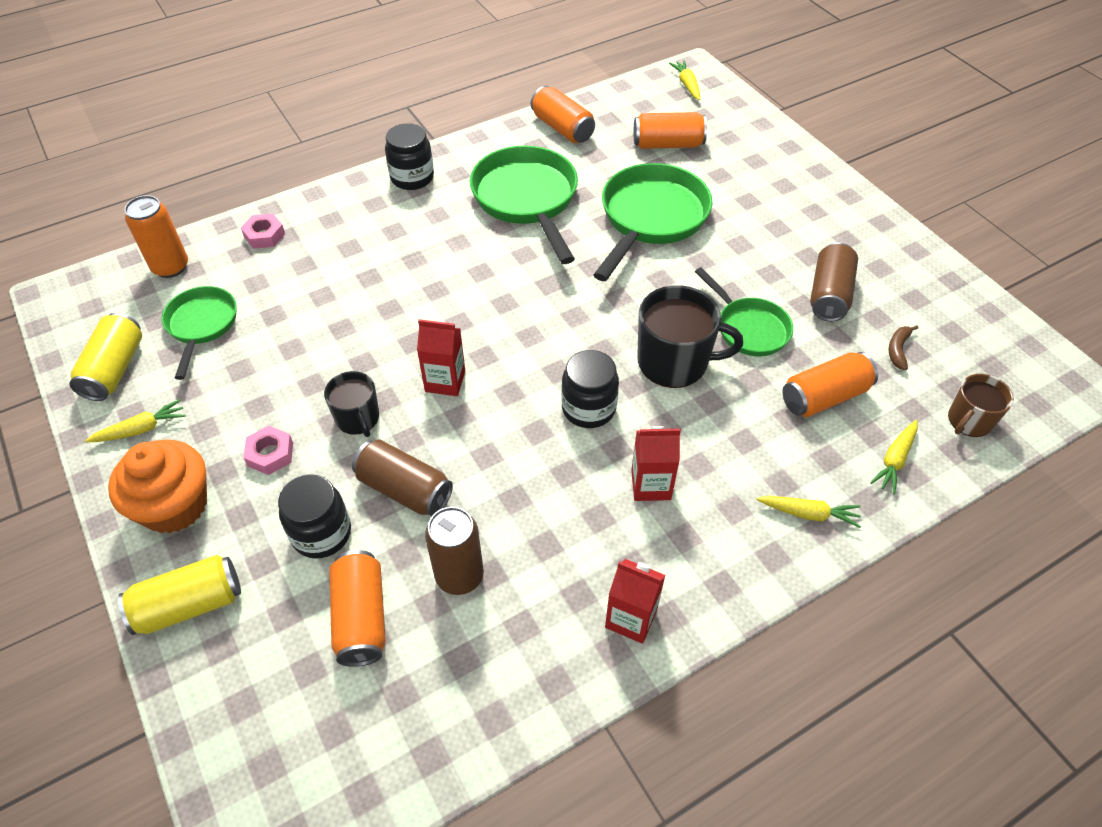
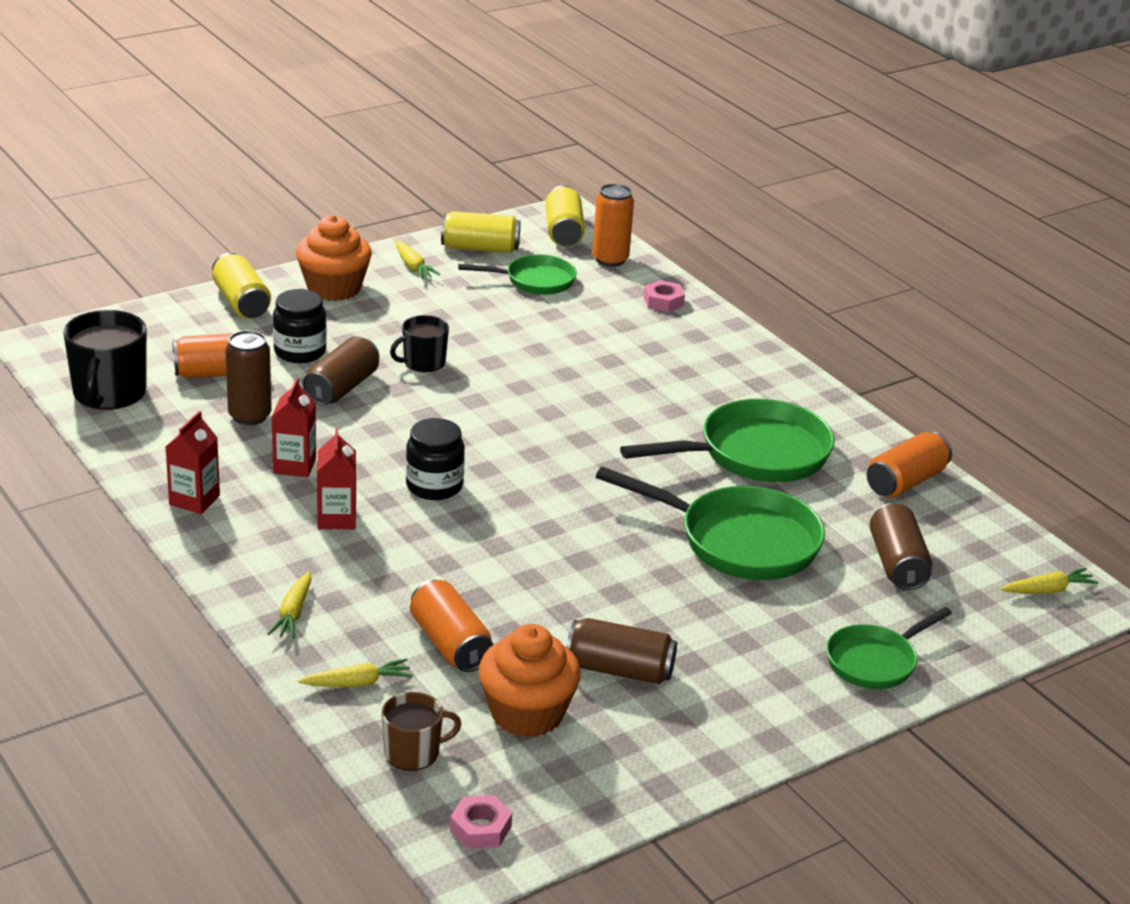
camera: 85 degrees right, 20 degrees down
pink nut [243,426,293,475] -> pink nut moved to [450,795,512,849]
black jar [385,123,434,190] -> none
red carton [417,319,465,396] -> red carton moved to [271,378,316,477]
orange can [634,112,707,149] -> brown can [869,503,932,590]
black mug [637,285,743,388] -> black mug moved to [63,310,147,410]
green pan [695,267,793,356] -> green pan moved to [826,607,952,689]
yellow carrot [870,420,918,494] -> yellow carrot turned 135 degrees clockwise [298,658,412,687]
brown banana [889,325,918,370] -> orange cupcake [479,624,581,737]
brown mug [948,374,1014,437] -> brown mug turned 120 degrees clockwise [382,692,461,771]
none -> yellow can [545,185,585,246]

